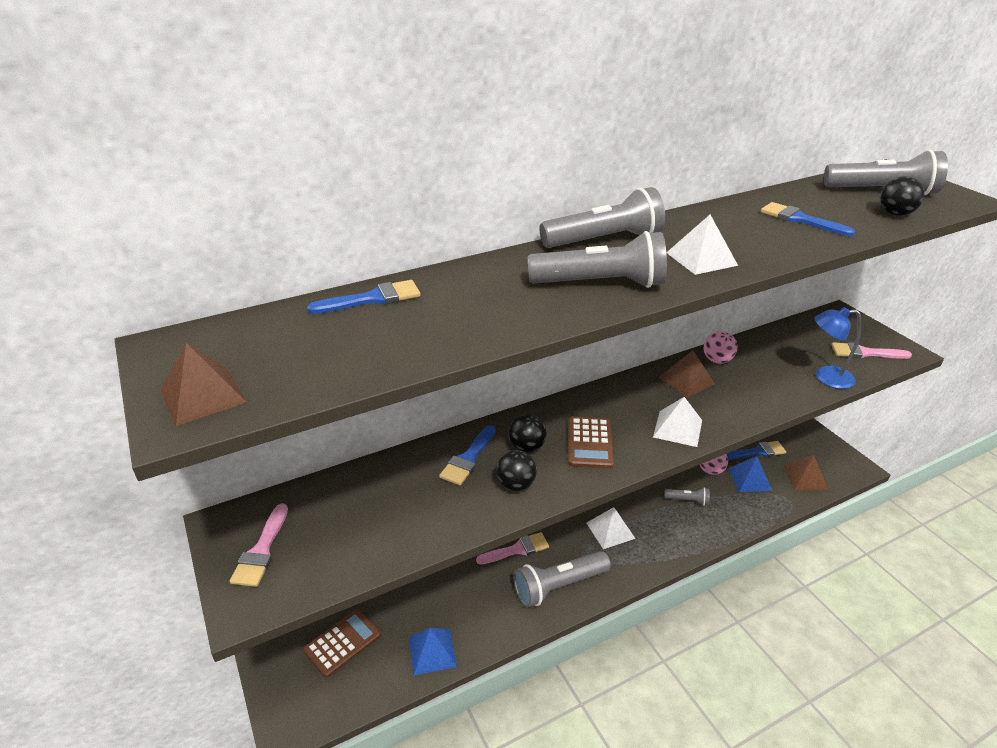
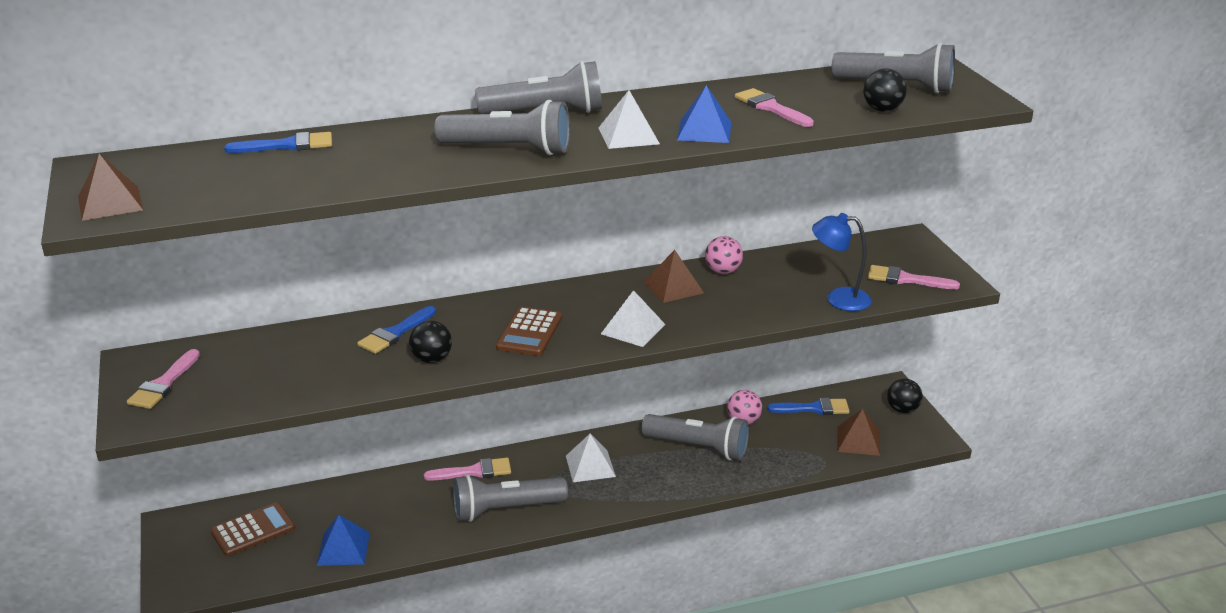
camera: 10 degrees right, 5 degrees down
black ball [508,414,547,453] -> black ball moved to [887,379,923,413]
grey flashlight [665,488,710,506] -> grey flashlight [641,414,749,460], size x1.98
blue pyramid [728,456,773,492] -> blue pyramid moved to [677,85,731,143]
blue brush [761,202,855,236] -> pink brush [735,88,814,127]

